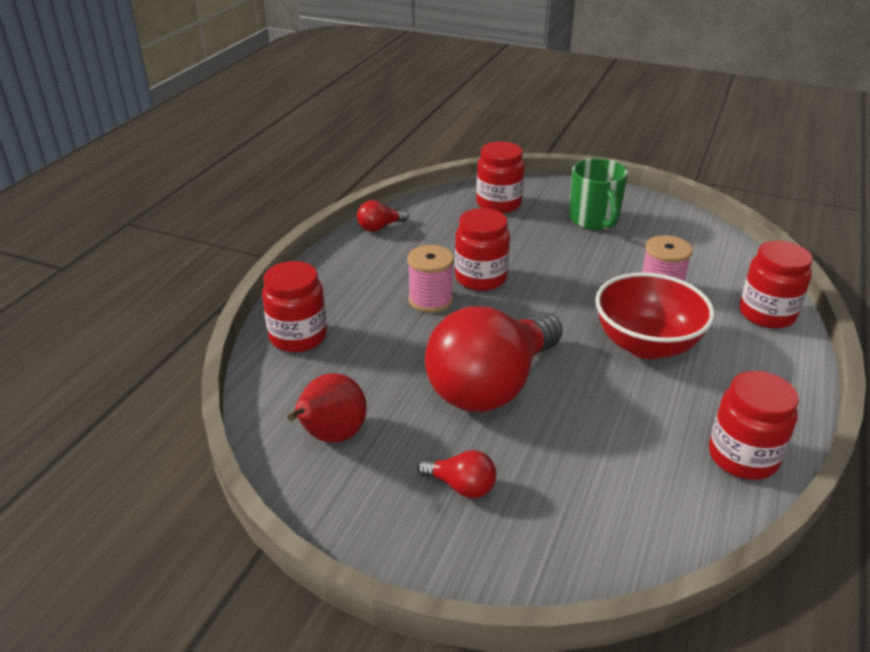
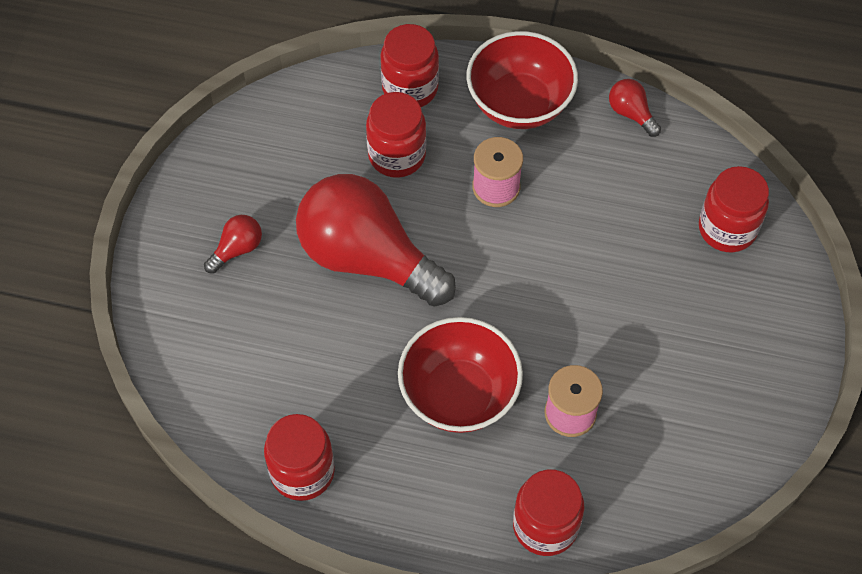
camera: 80 degrees right, 25 degrees up
red pear [287,373,367,443] -> none
red light bulb [417,450,496,498] -> red light bulb turned 150 degrees counterclockwise [204,215,262,274]
red jar [455,208,510,291] -> red jar moved to [366,92,426,178]
green mug [569,158,628,230] -> none
none -> red bowl [466,31,578,129]

